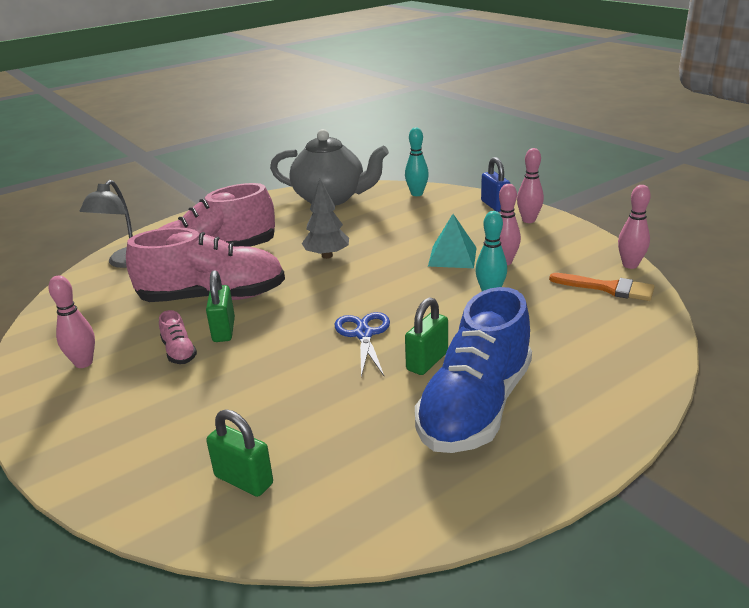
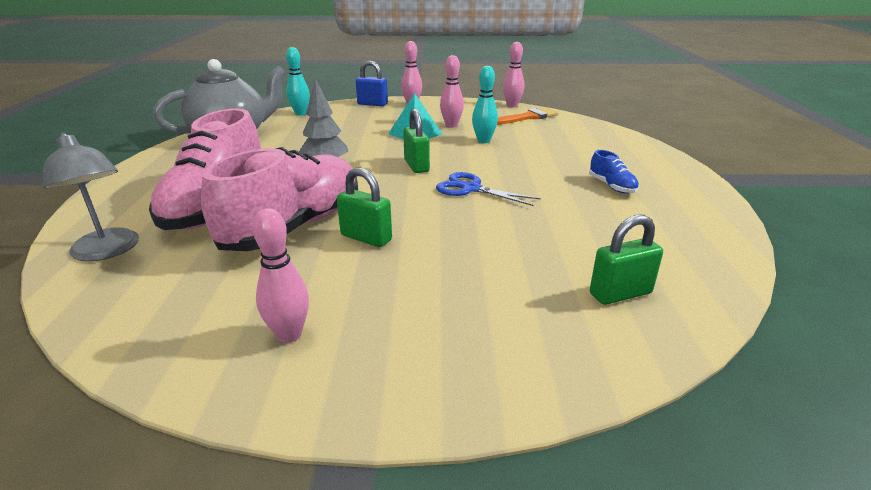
camera: 55 degrees left, 0 degrees up
pink shoe [159,310,197,364] -> none
green padlock [405,297,448,375] -> green padlock moved to [403,109,430,173]
blue shoe [415,287,532,453] -> blue shoe [589,150,639,194], size x0.41

